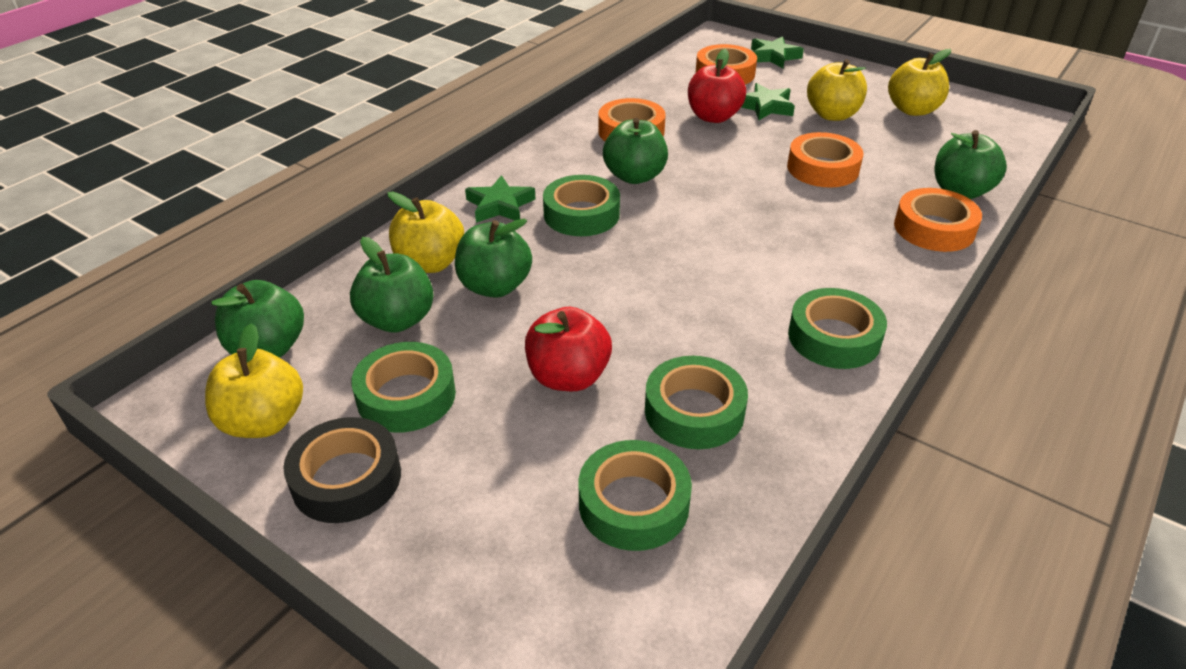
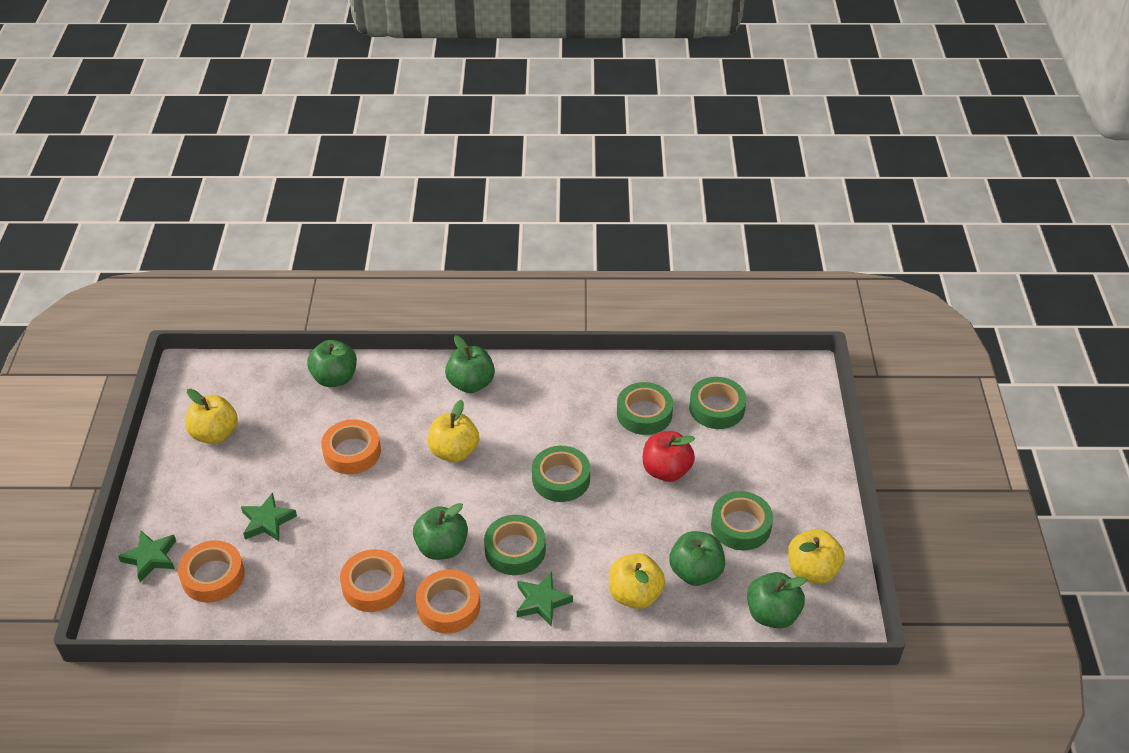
camera: 125 degrees left, 5 degrees up
black tape [283,417,401,523] -> none
green apple [455,219,532,298] -> green apple moved to [445,335,495,393]
red apple [688,49,746,123] -> none
green tape [788,288,887,369] -> green tape moved to [532,446,590,502]
yellow apple [807,59,867,121] -> yellow apple moved to [428,400,479,462]
orange tape [894,188,982,252] -> orange tape moved to [416,569,480,633]

